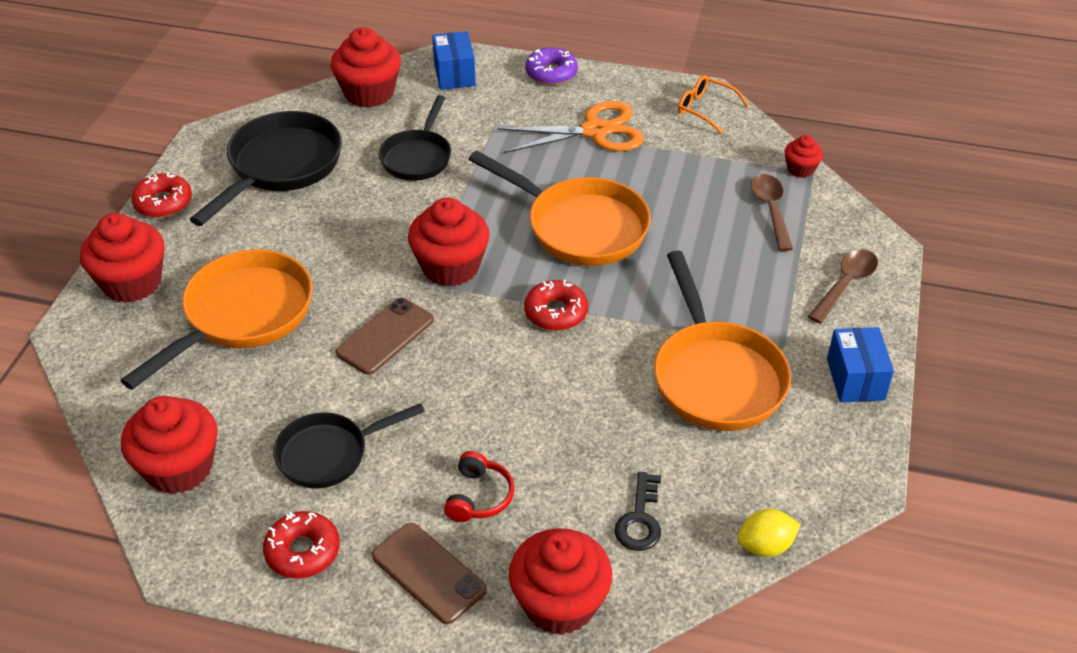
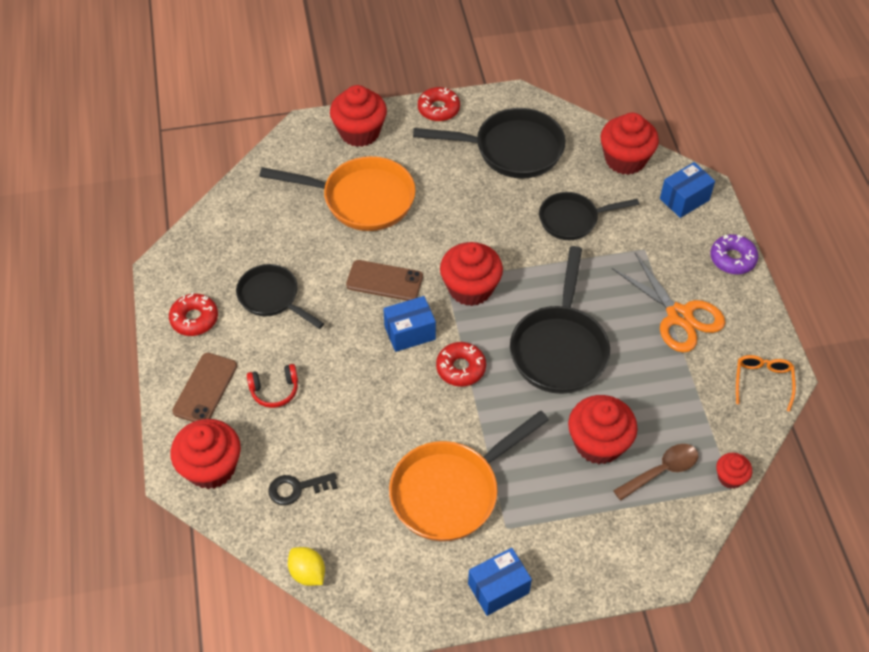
camera: 65 degrees right, 10 degrees up
red cupcake [121,396,218,494] -> red cupcake moved to [568,395,637,464]
orange pan [469,151,651,266] -> black pan [510,246,610,394]
brown spoon [808,250,878,324] -> none
none -> blue box [383,296,436,352]

